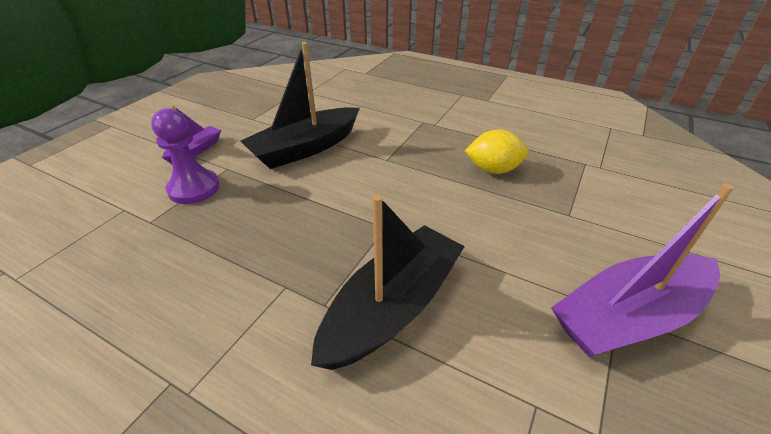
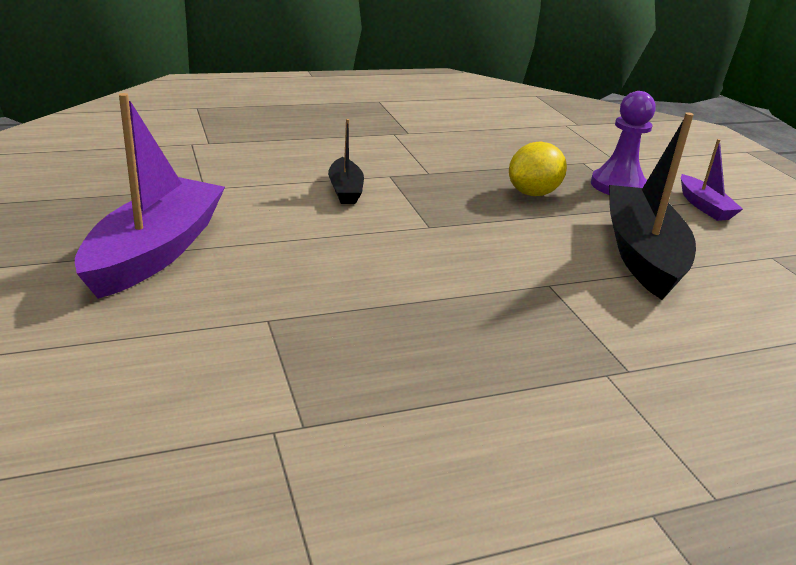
camera: 130 degrees right, 10 degrees down
black boat [311,195,465,370] -> black boat [328,119,364,204], size x0.51
yellow lemon [465,129,529,174] -> yellow lemon moved to [509,142,567,196]

